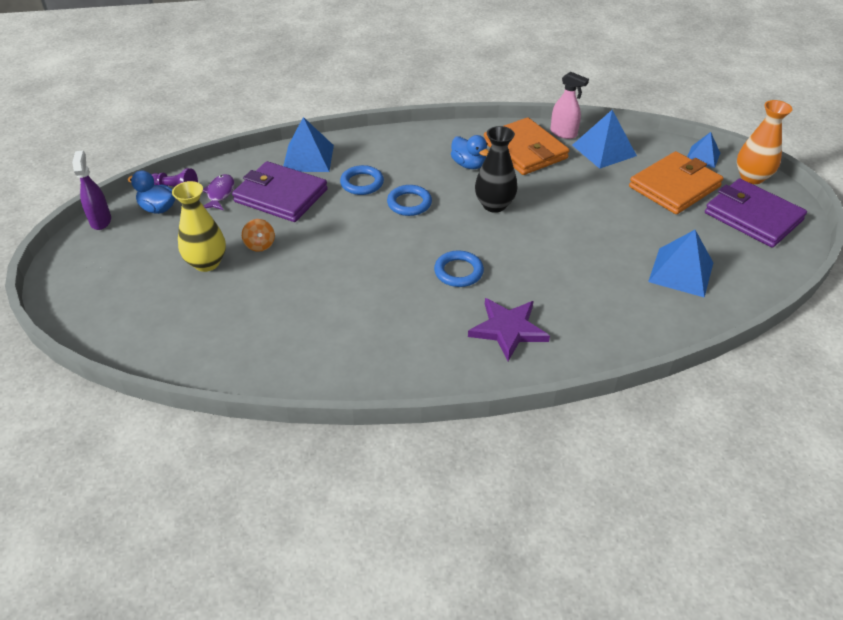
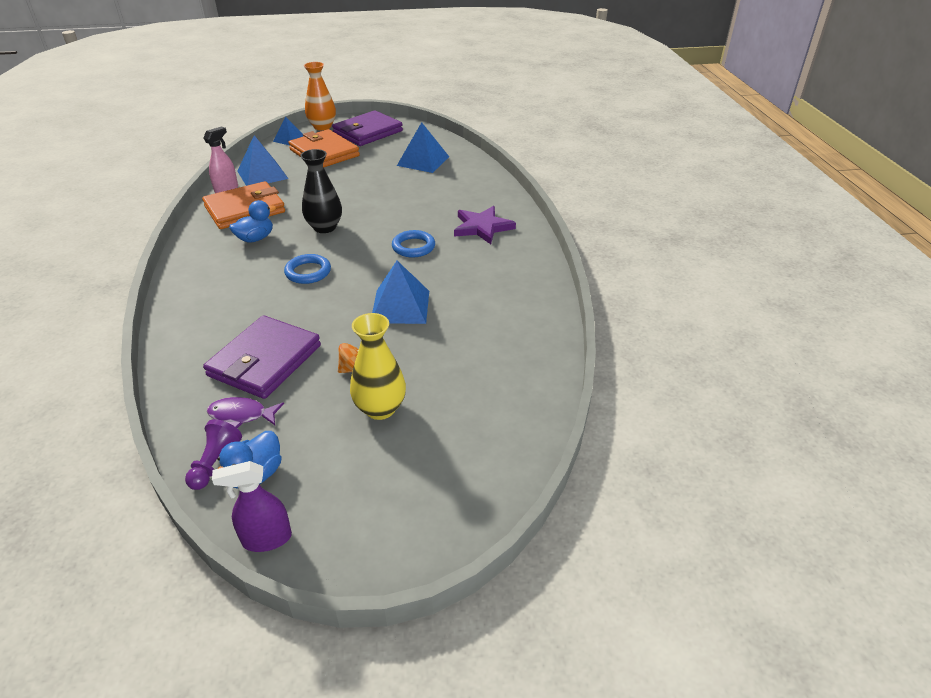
camera: 90 degrees left, 5 degrees down
blue pyramid [283,117,334,172] -> blue pyramid moved to [372,261,429,324]
blue ring [340,165,384,195] -> none

